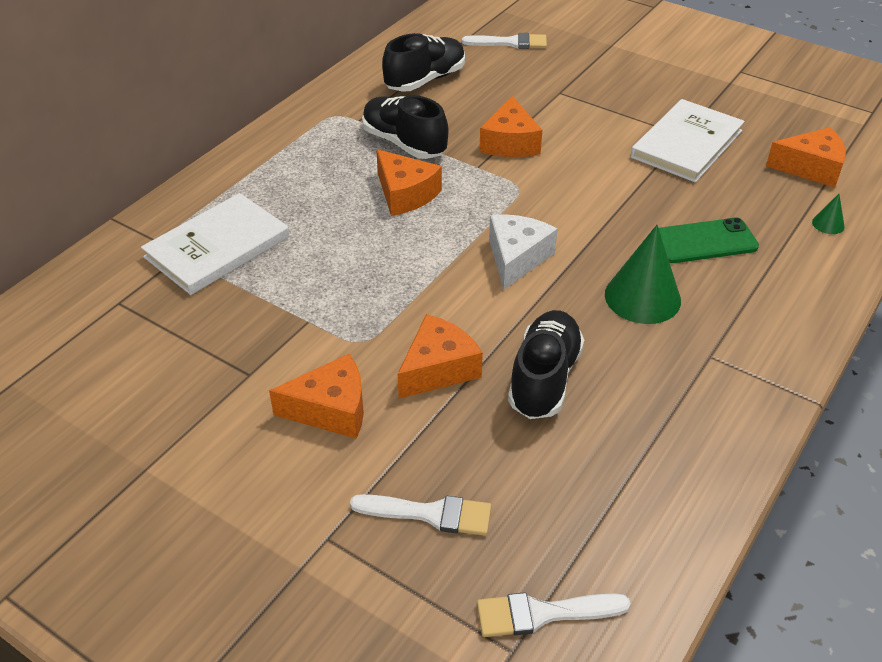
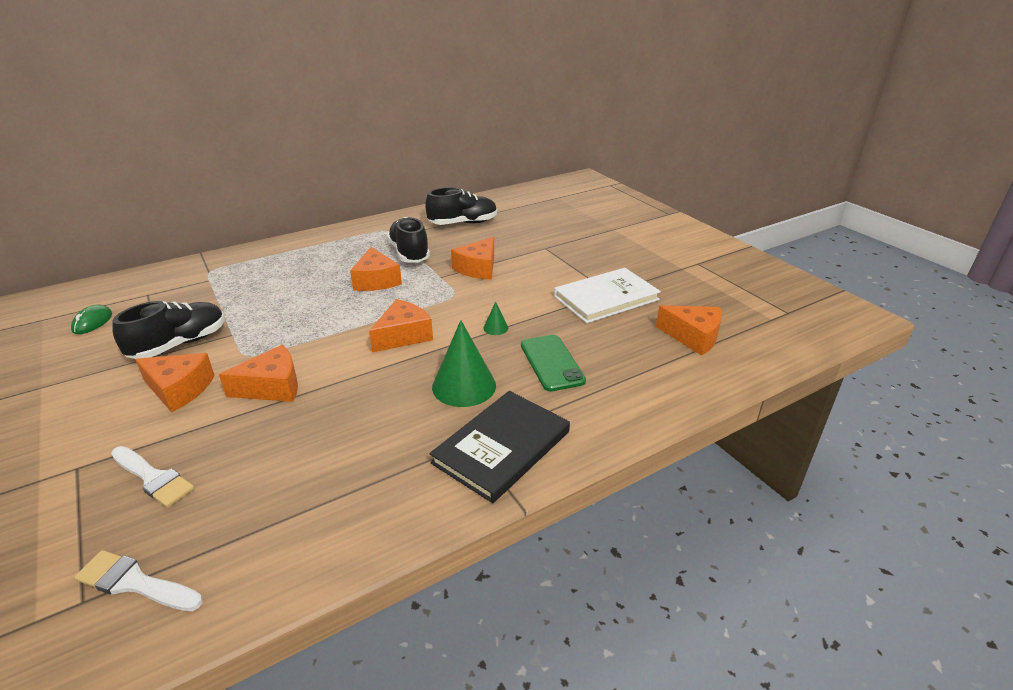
camera: 25 degrees right, 10 degrees down
white book [141,193,289,295] -> none
white brush [462,33,547,49] -> none
white cheese [489,214,558,290] -> orange cheese [369,299,433,352]
black shoe [508,310,584,419] -> black shoe moved to [112,301,225,359]
green phone [659,217,759,263] -> green phone turned 60 degrees clockwise [521,335,586,391]
green cone [812,194,845,234] -> green cone moved to [483,302,508,335]
none -> green mouse [71,305,112,334]
none -> black book [430,391,570,503]

